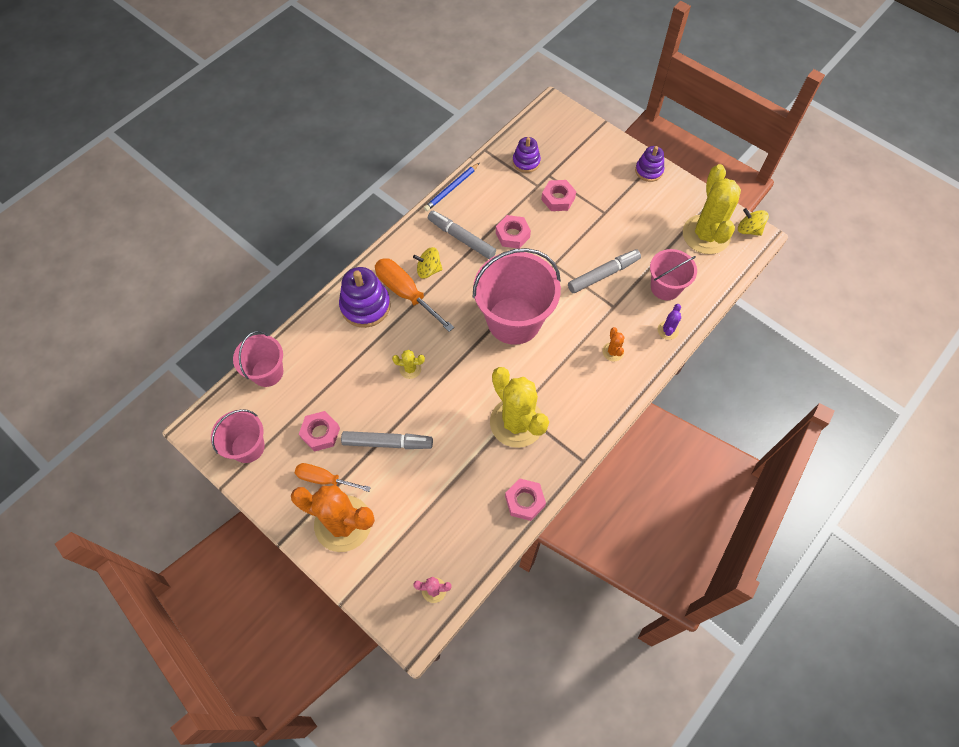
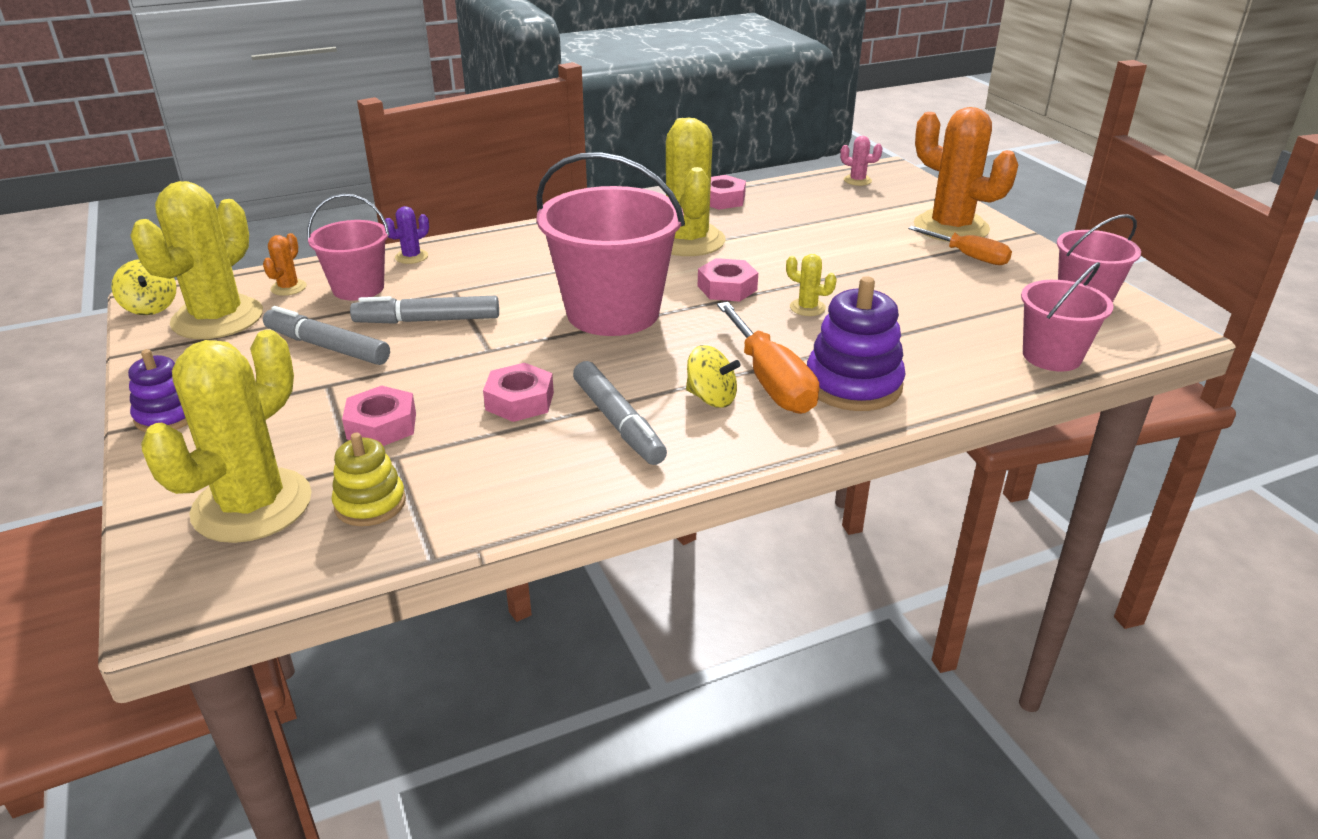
camera: 155 degrees left, 30 degrees down
pink nut [299,411,340,452] -> pink nut moved to [698,258,758,302]
grey marker [341,431,433,449] -> grey marker moved to [263,306,390,365]
blue pencil [424,163,480,211] -> none
purple stacking toy [513,137,541,173] -> yellow stacking toy [332,433,406,526]
orange cactus [602,327,624,361] -> orange cactus moved to [263,233,307,296]
none -> yellow cactus [141,330,312,543]

